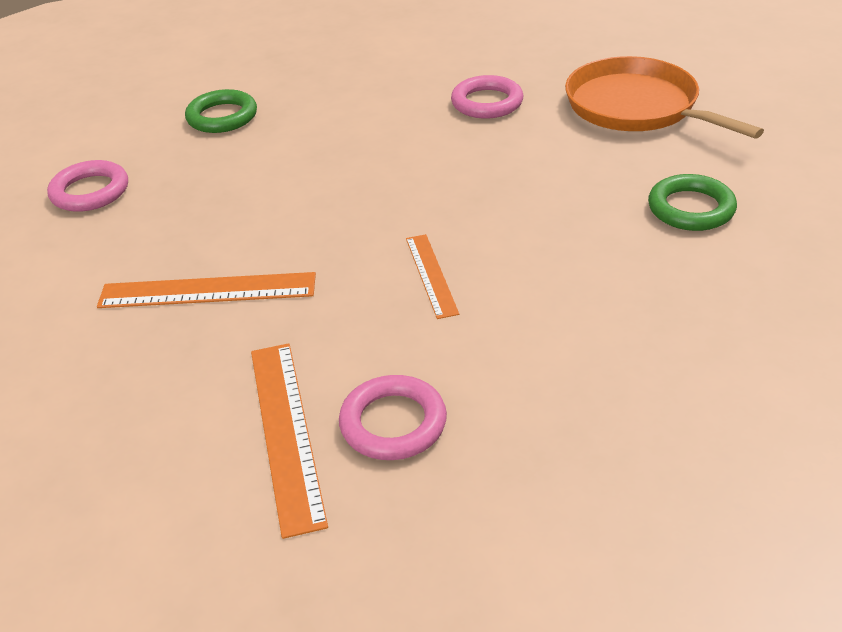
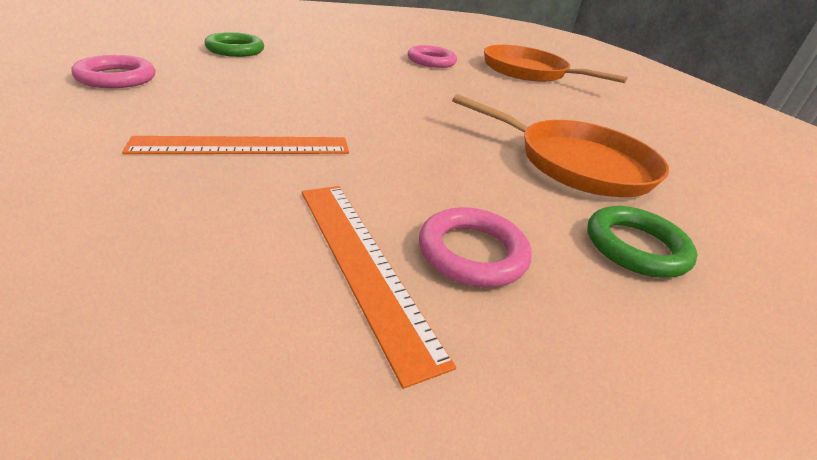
camera: 20 degrees left, 5 degrees down
orange ruler [406,234,459,319] -> none
green ring [648,174,737,231] -> green ring moved to [587,206,697,278]
none -> orange pan [452,94,669,197]

